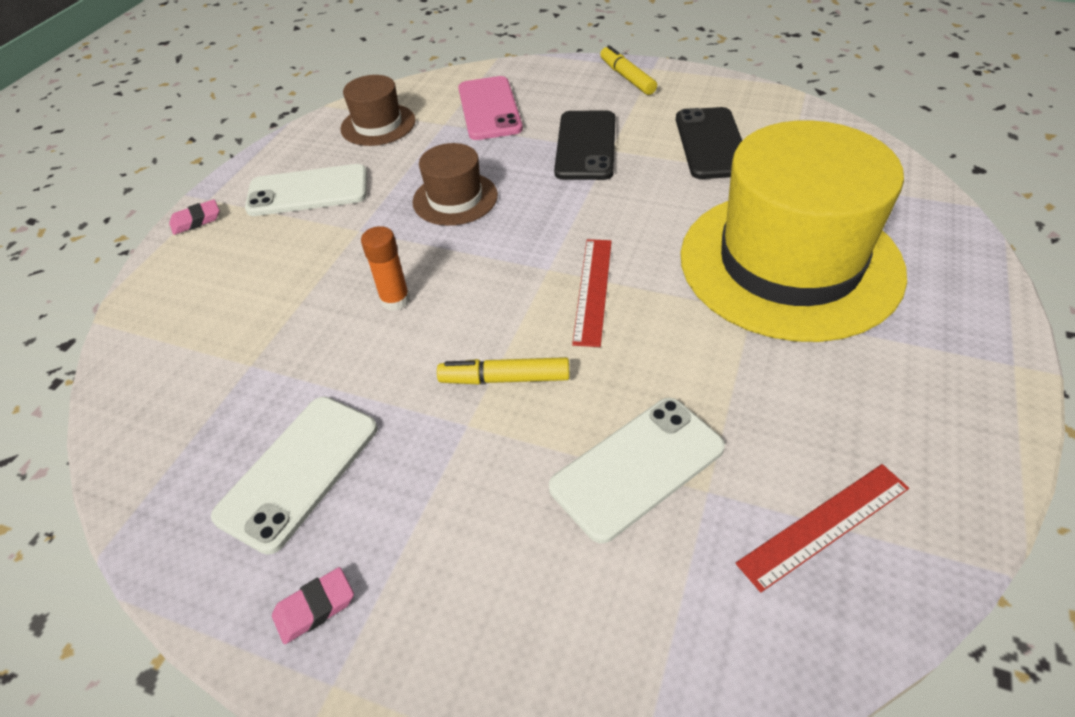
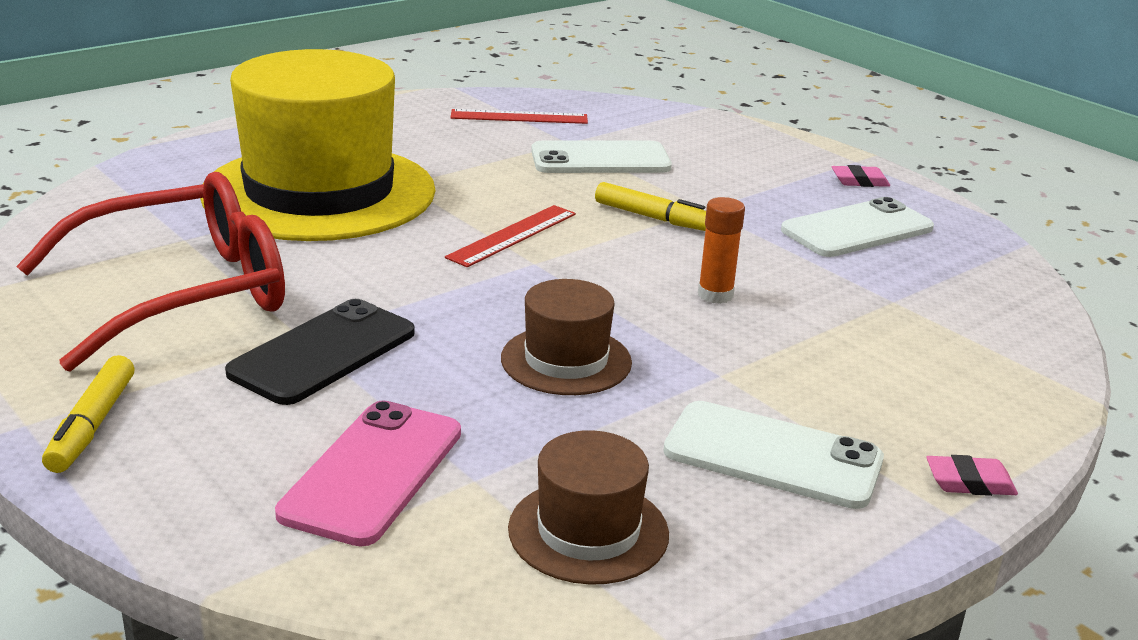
camera: 155 degrees left, 20 degrees down
black phone [676,107,742,179] -> red glasses [16,172,285,372]

